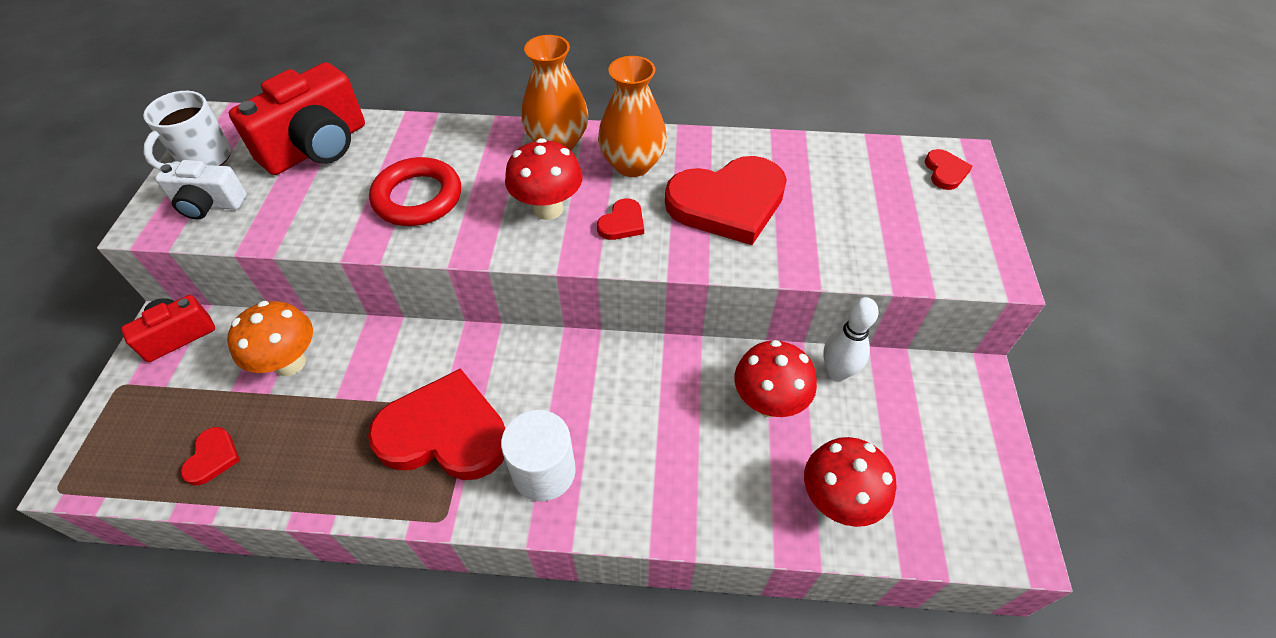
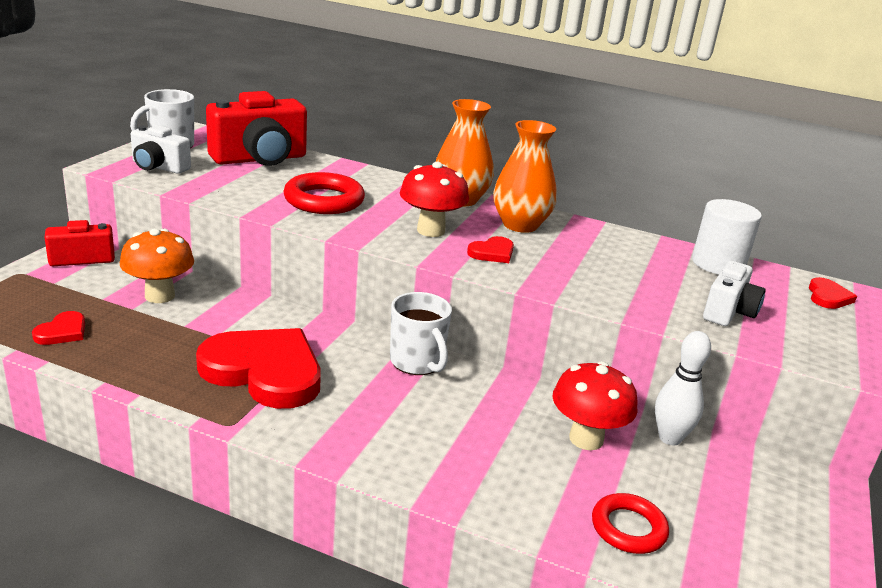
camera: 15 degrees right, 25 degrees down
white cylinder [501,410,576,501] -> white cylinder moved to [692,199,762,275]
red heart [665,156,787,245] -> none
red mushroom [804,437,897,527] -> red ring [592,493,669,554]
none -> white mug [390,292,452,375]
none -> white camera [703,261,766,326]

